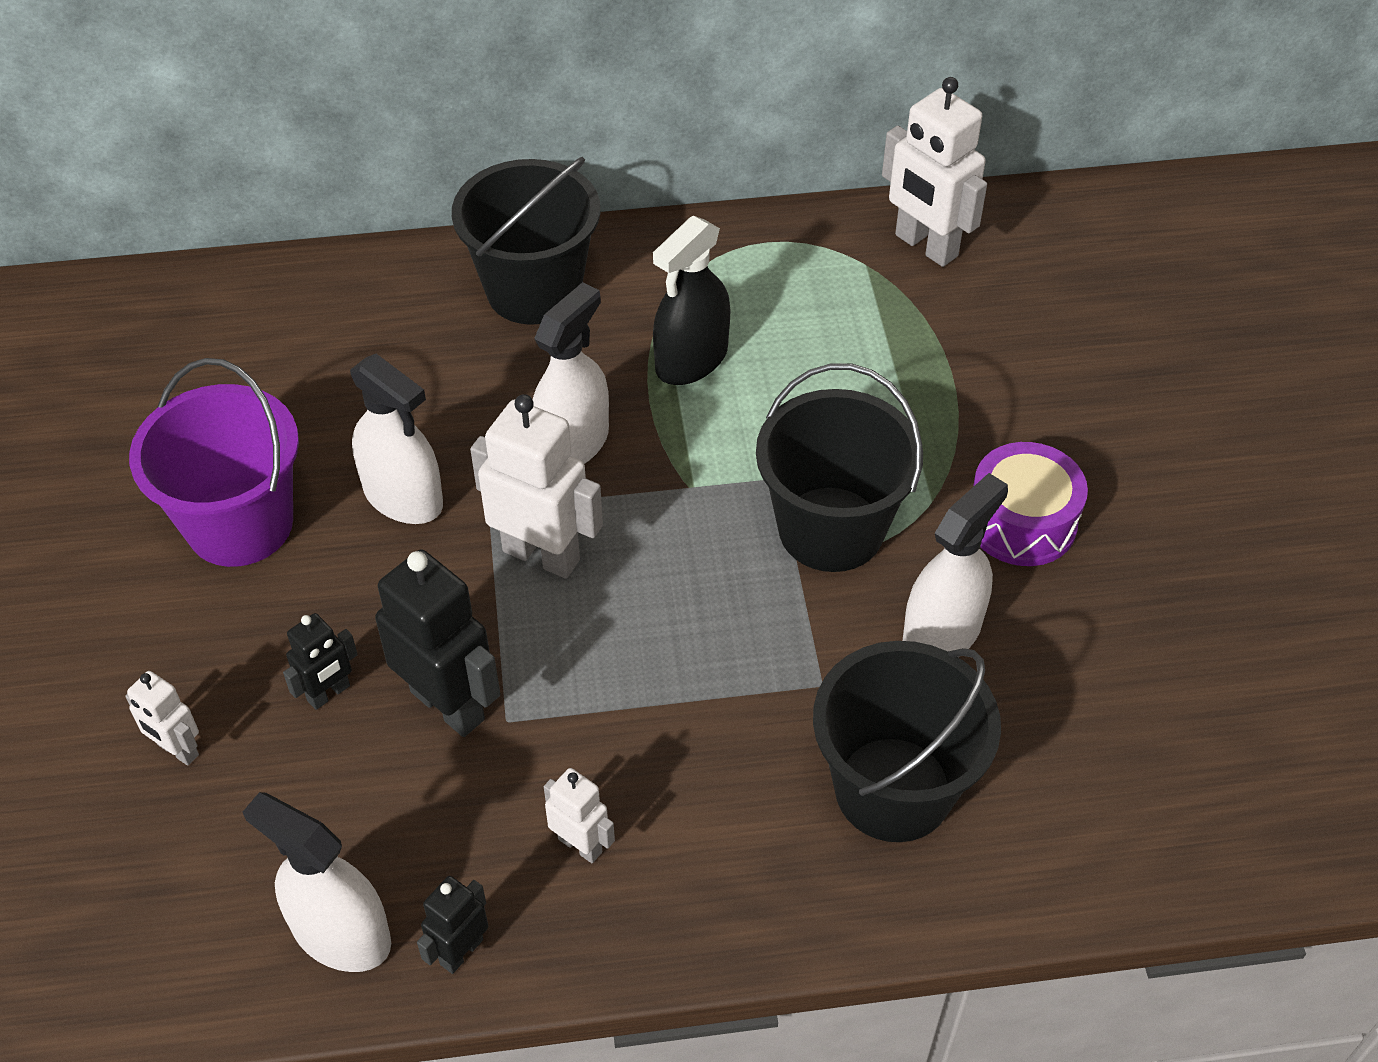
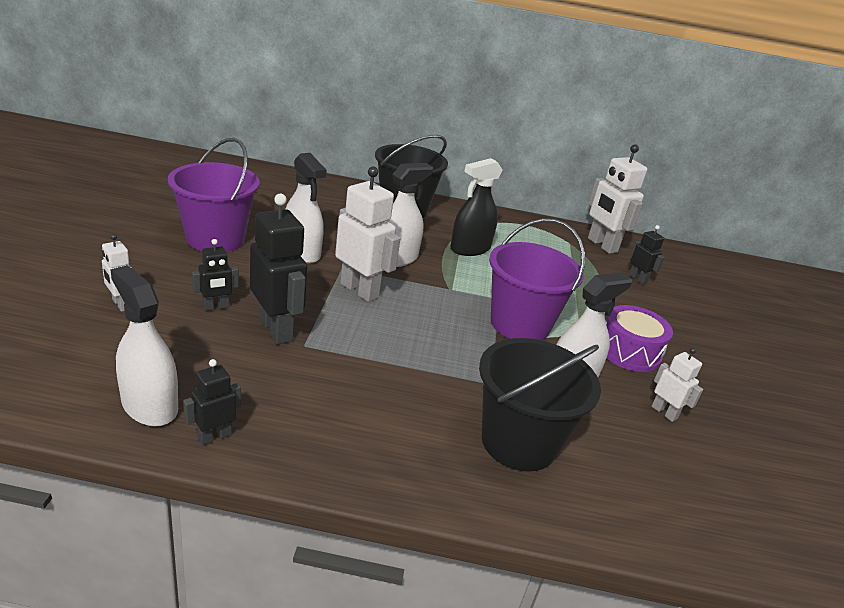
camera: 10 degrees right, 20 degrees down
white robot [544,768,615,863] -> white robot moved to [652,348,703,422]
black bucket [756,363,923,572] -> purple bucket [489,218,585,340]
none -> black robot [629,225,665,285]

